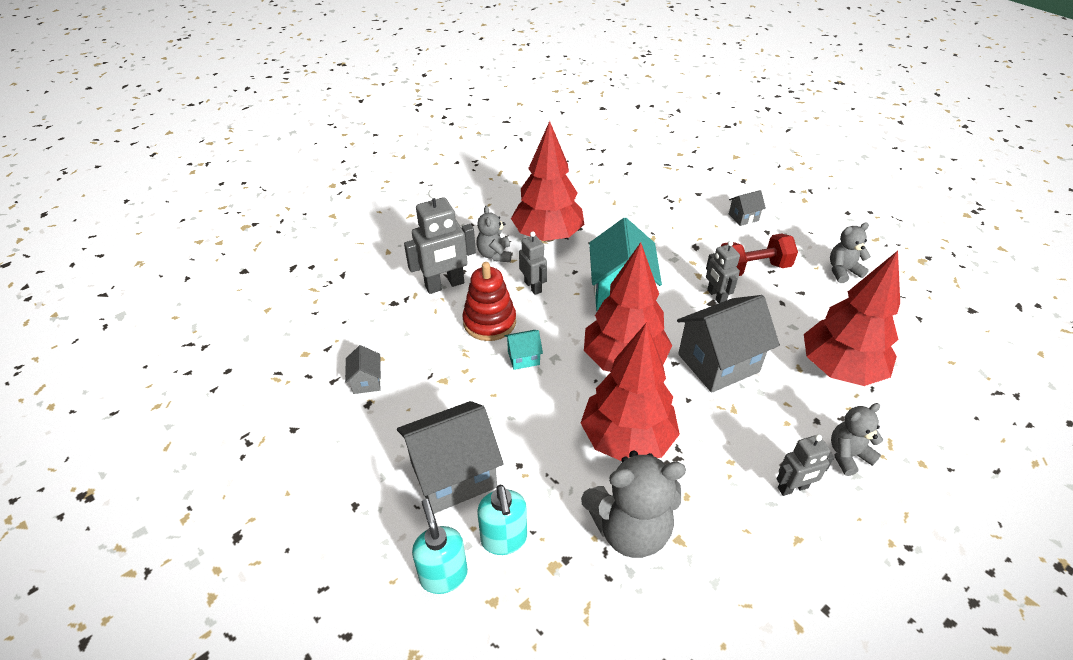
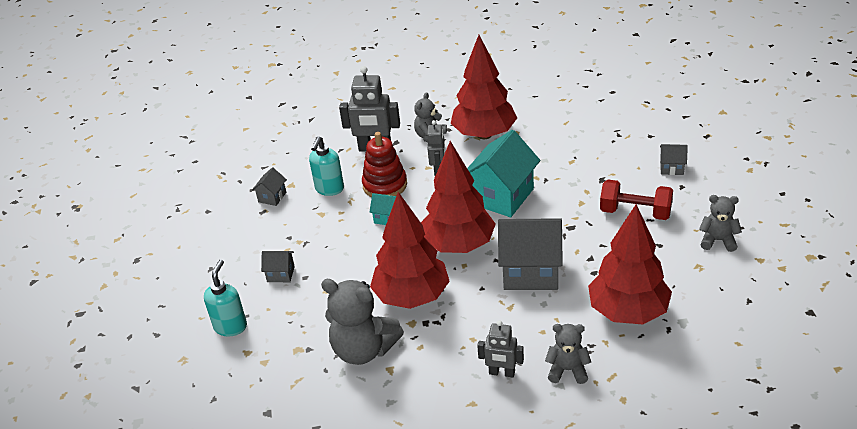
camera: 35 degrees right, 5 degrees down
grey house [397,401,503,514] -> grey house [261,251,295,282], size x0.46
turquoise soap dispenser [477,485,527,555] -> turquoise soap dispenser moved to [309,136,344,196]
grey robot [706,241,740,303] -> none

